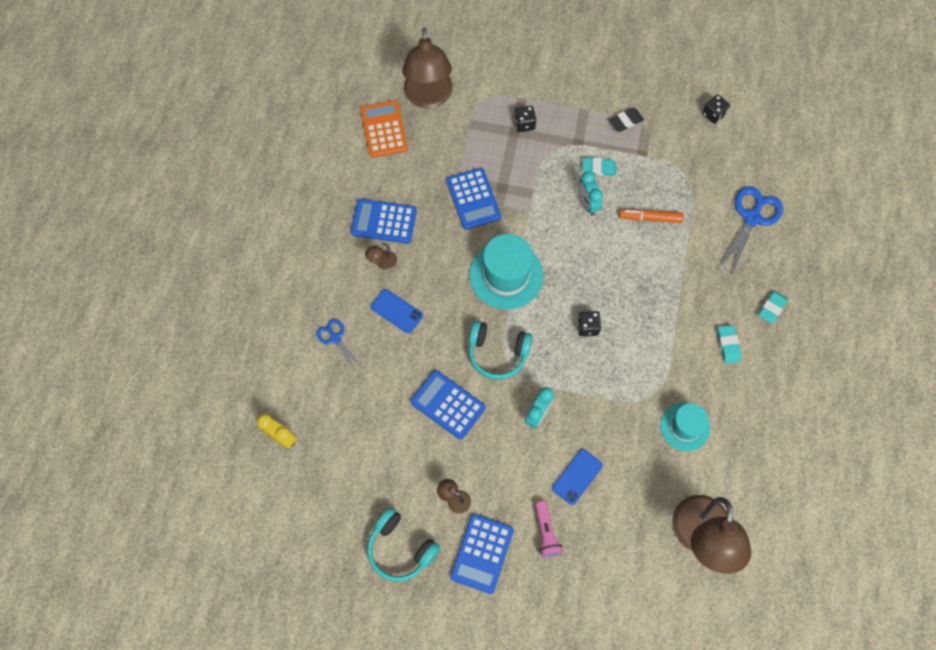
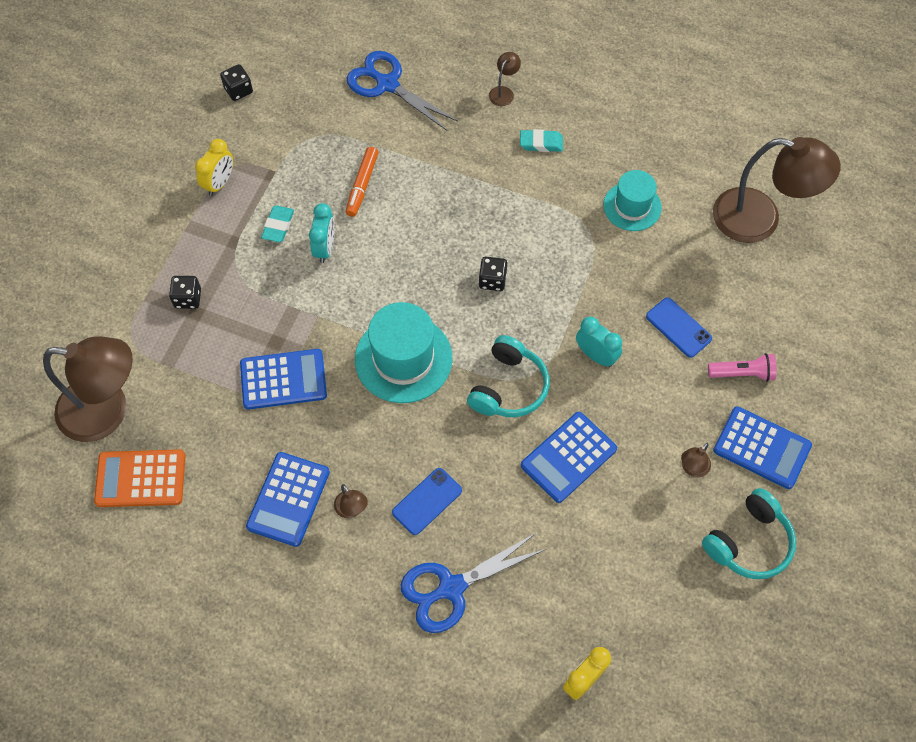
camera: 80 degrees left, 5 degrees down
blue scissors [316,319,363,371] -> blue scissors [400,532,546,633], size x1.76
turquoise clock [578,171,603,215] -> turquoise clock turned 75 degrees counterclockwise [309,203,335,263]
black eraser [609,108,644,132] -> yellow clock [195,139,233,196]
turquoise eraser [758,290,788,324] -> brown lamp [489,52,521,106]

